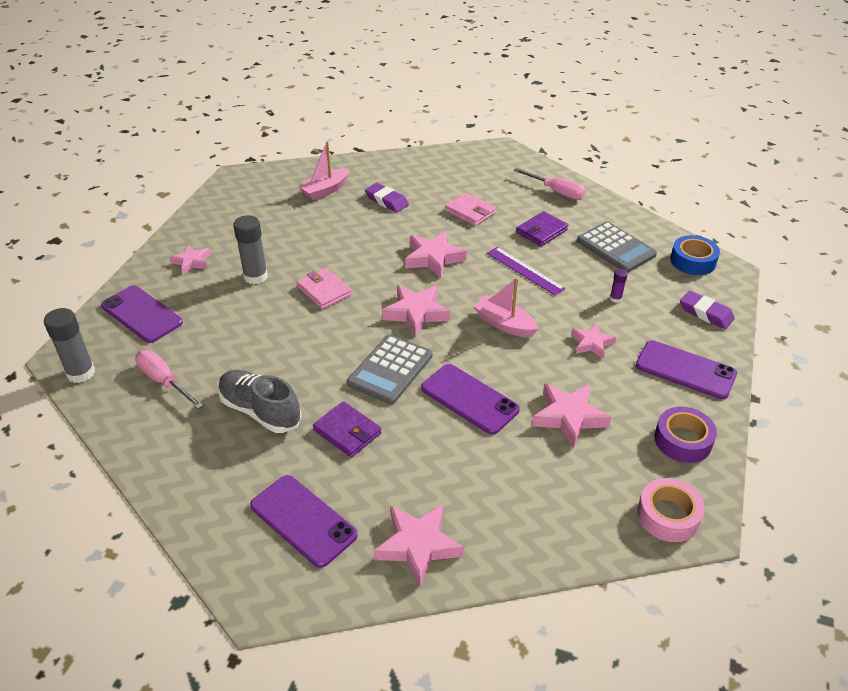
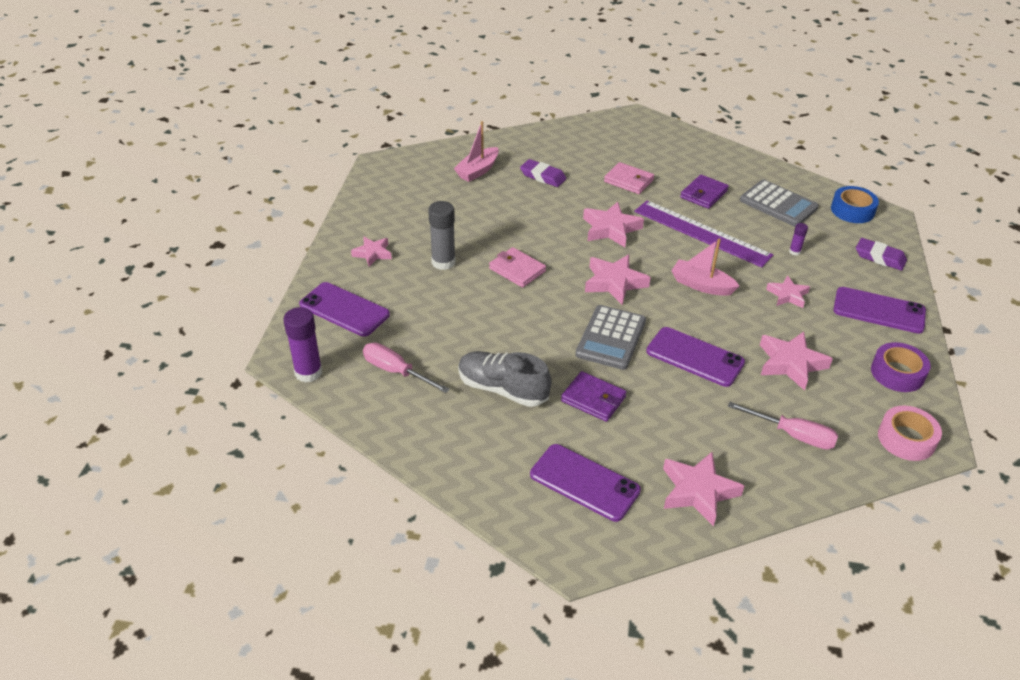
camera: 10 degrees left, 0 degrees up
grey glue stick [44,308,95,383] -> purple glue stick [283,307,322,382]
purple ruler [487,247,566,296] -> purple ruler [634,200,773,268], size x1.62
pink screwdriver [514,168,586,200] -> pink screwdriver moved to [728,402,838,449]

